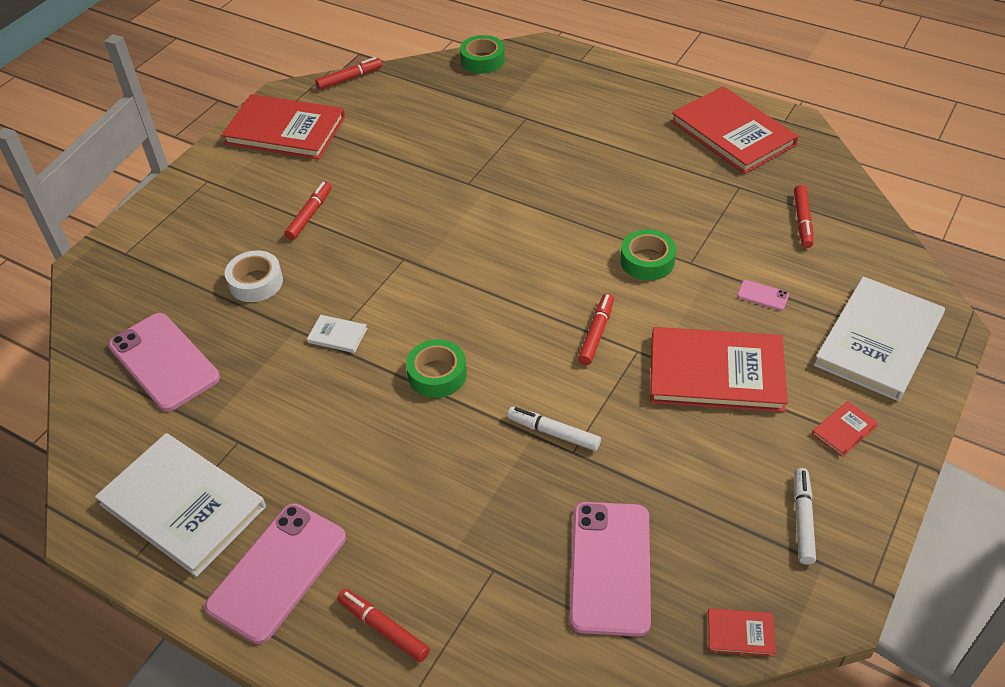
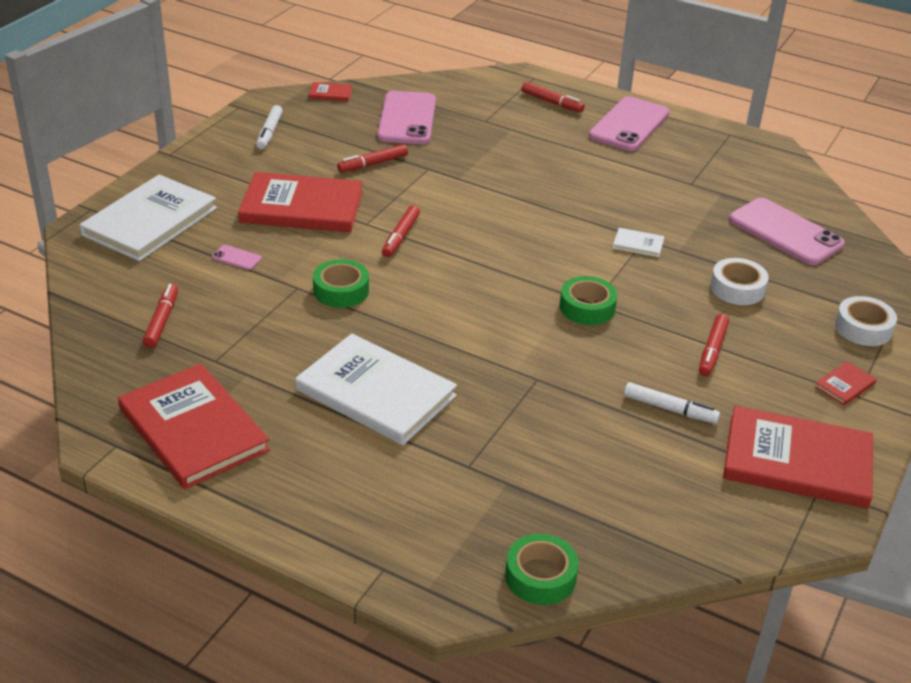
camera: 175 degrees right, 10 degrees down
white book [95,433,266,577] -> white book moved to [295,333,457,445]
red marker [315,57,382,90] -> red marker moved to [337,144,408,173]
green tape [406,339,467,398] -> green tape moved to [560,276,618,325]
white marker [507,407,601,451] -> white marker moved to [624,382,720,424]
red book [812,401,878,457] -> red book moved to [815,361,877,405]
none -> white tape [835,296,897,346]

